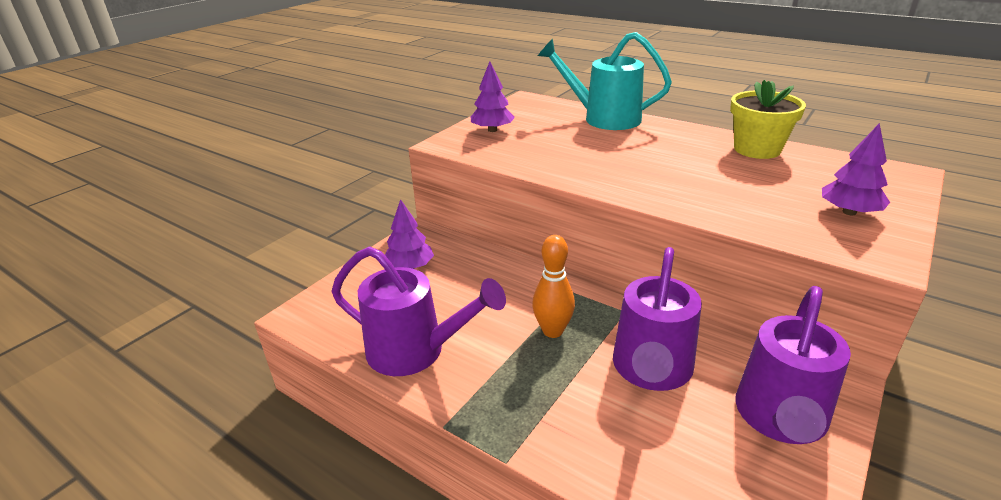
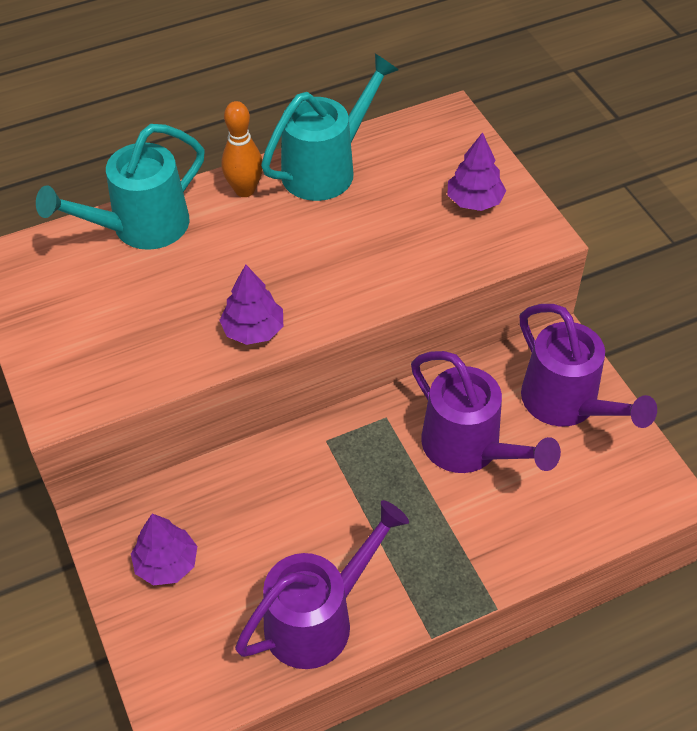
camera: 60 degrees left, 20 degrees up
purple tree [471,61,515,132] -> purple tree moved to [219,265,283,345]
orange bowling pin [532,235,575,338] -> orange bowling pin moved to [221,101,263,197]
yellow flower pot [730,80,806,159] -> turquoise watering can [261,54,399,201]

